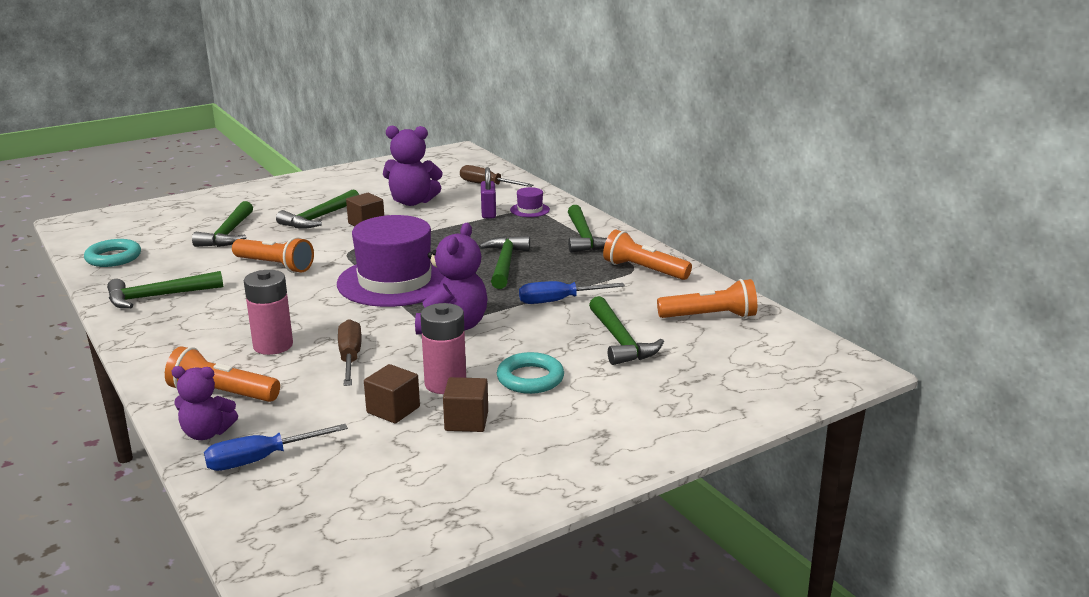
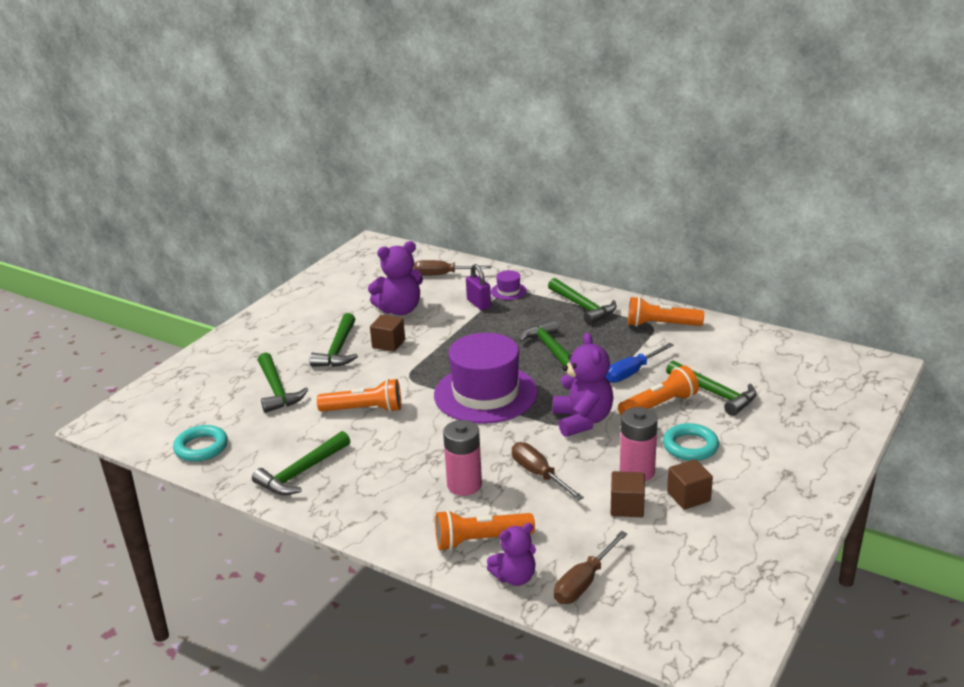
camera: 25 degrees left, 5 degrees up
blue screwdriver [204,424,348,471] -> brown screwdriver [554,531,627,604]
orange flashlight [657,279,757,318] -> orange flashlight moved to [618,365,699,416]

